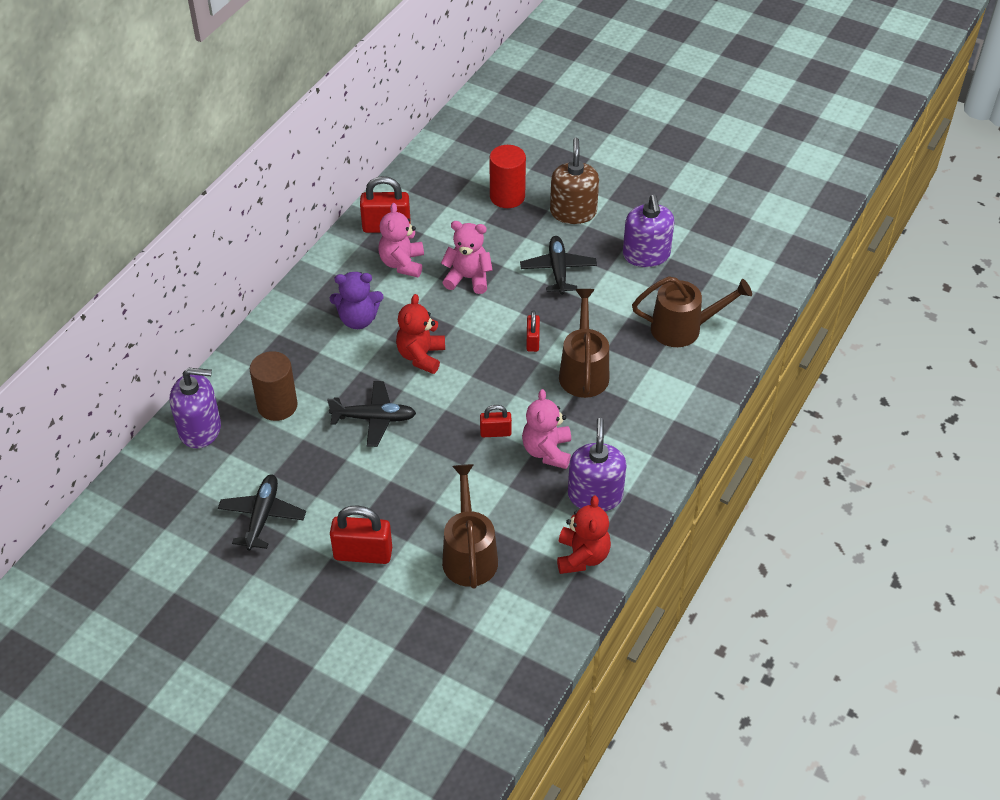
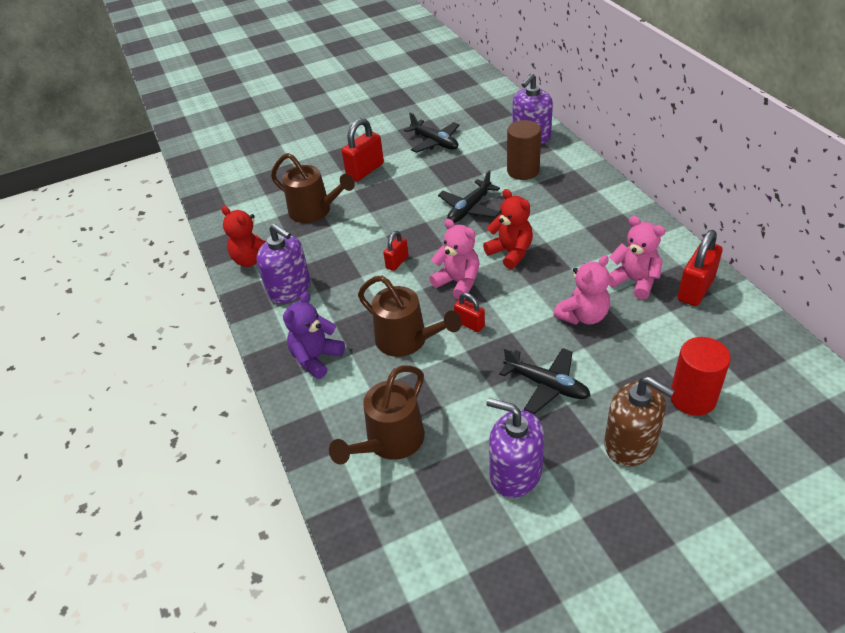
camera: 130 degrees right, 5 degrees down
purple teddy bear [330,272,383,329] -> purple teddy bear moved to [283,292,345,379]
pink teddy bear [522,389,571,469] -> pink teddy bear moved to [429,219,480,299]

